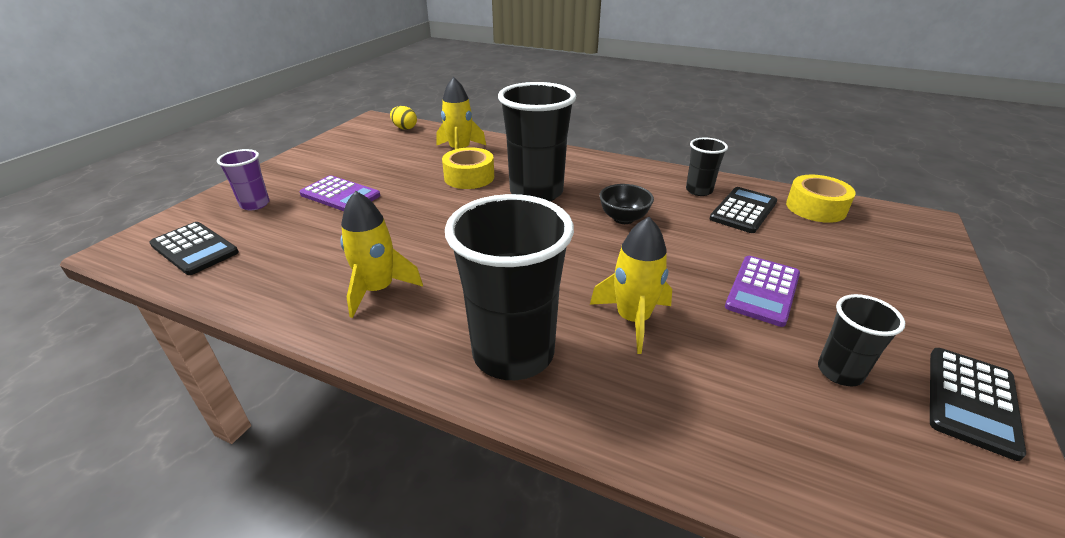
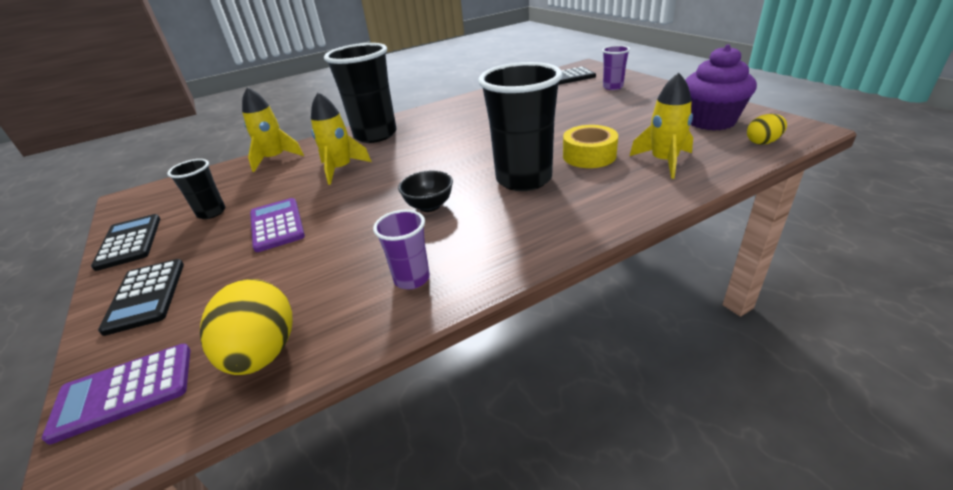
camera: 130 degrees right, 0 degrees up
purple calculator [299,175,380,211] -> purple calculator moved to [42,344,190,445]
yellow rocket [340,191,423,318] -> yellow rocket moved to [242,87,304,172]
black cup [686,138,728,196] -> purple cup [373,210,430,289]
black calculator [710,187,777,233] -> black calculator moved to [98,259,184,336]
yellow tape [786,175,856,223] -> yellow egg [200,279,293,375]
none -> purple cupcake [685,44,757,130]

